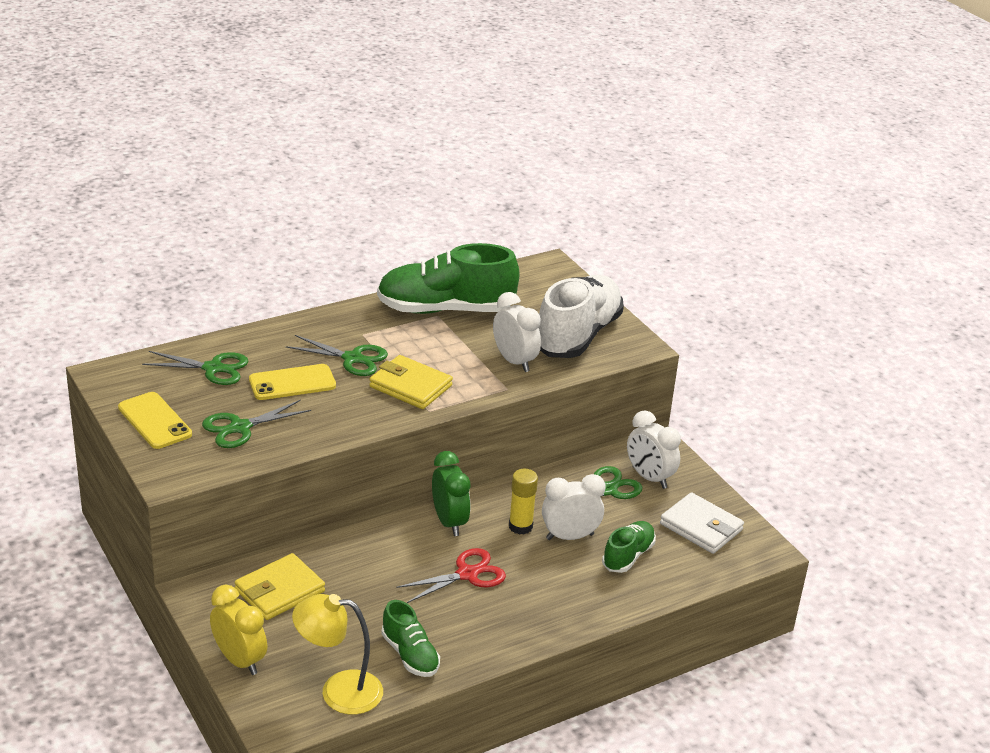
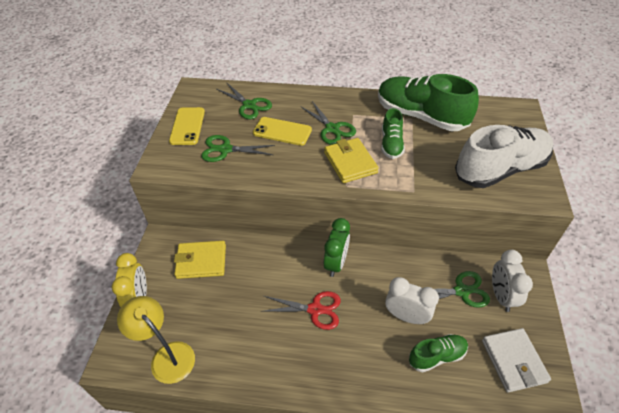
camera: 40 degrees right, 15 degrees up
green shoe [381,600,440,677] -> green shoe moved to [381,108,405,159]
white clock [493,292,541,372] -> none
yellow glue stick [509,469,538,535] -> none

